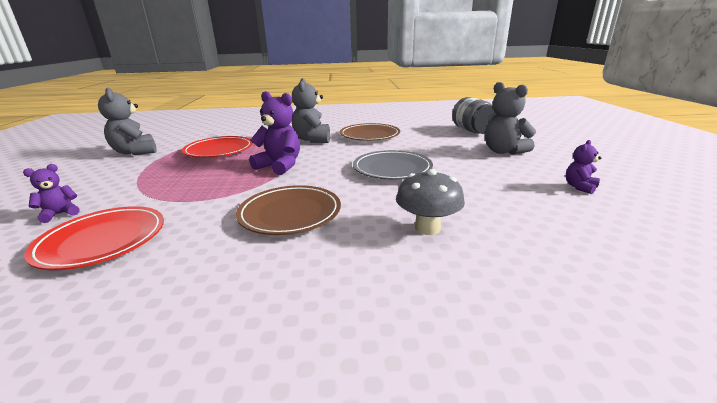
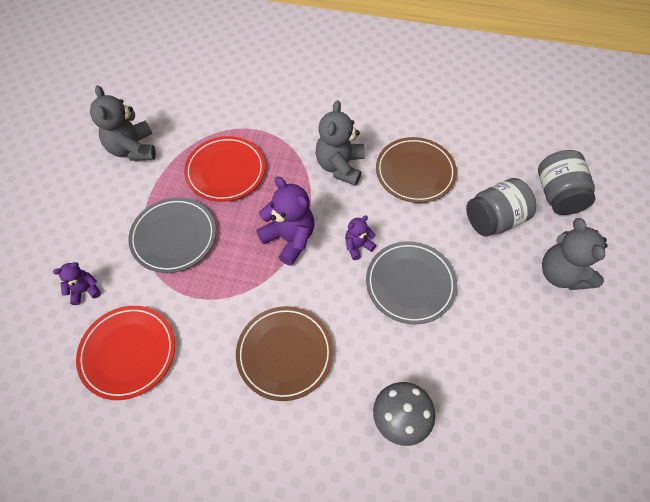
camera: 15 degrees right, 35 degrees up
purple teddy bear [566,140,601,194] -> purple teddy bear moved to [345,216,376,260]
none -> grey plate [128,198,216,273]
none -> grey jar [466,178,536,237]

